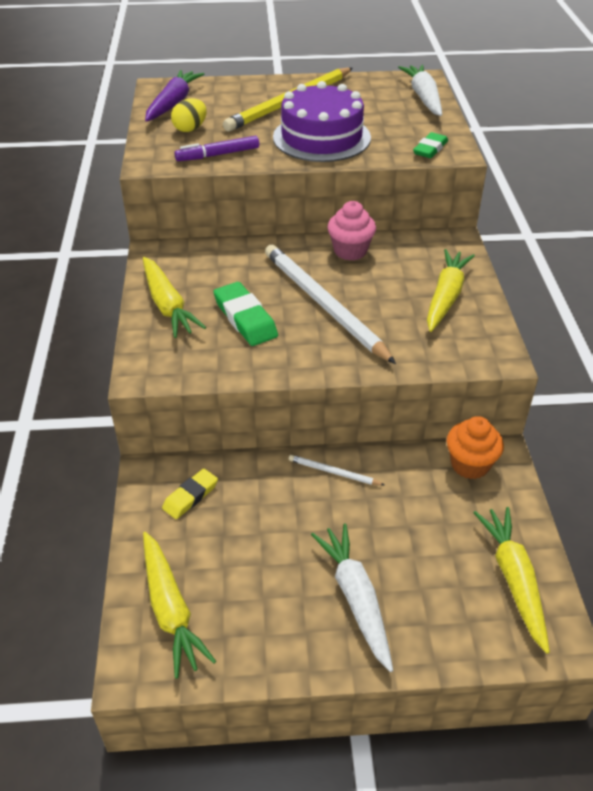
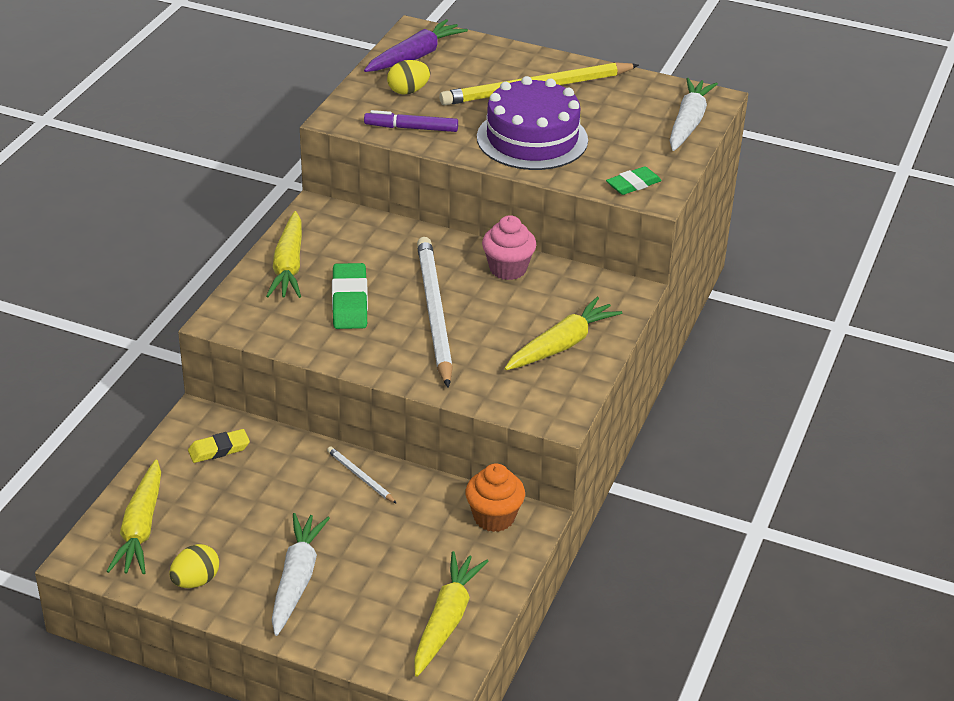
camera: 25 degrees right, 5 degrees down
none -> yellow egg [169,544,219,588]

